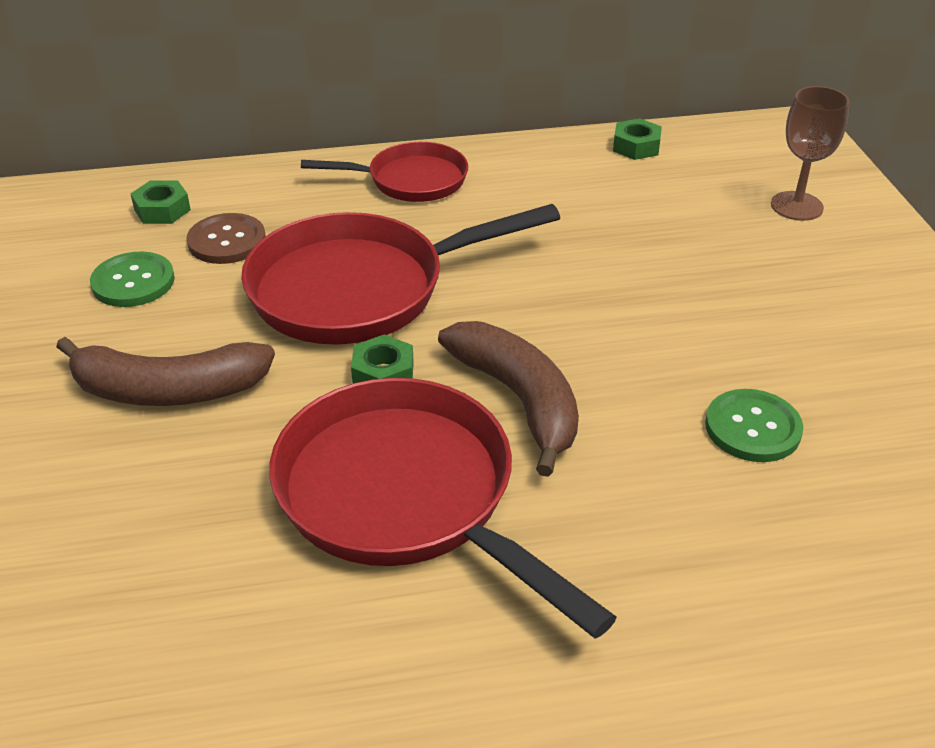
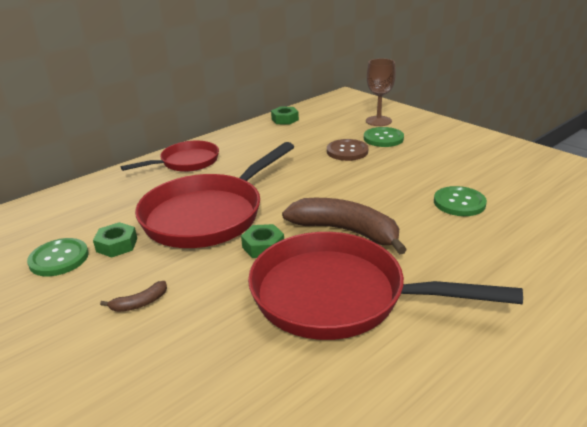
camera: 30 degrees left, 10 degrees down
brown banana [56,337,275,406] -> brown banana [100,281,167,312], size x0.43
green nut [131,181,191,224] -> green nut moved to [93,222,137,258]
brown button [186,213,266,264] -> brown button moved to [327,139,368,161]
none -> green button [364,127,404,147]

